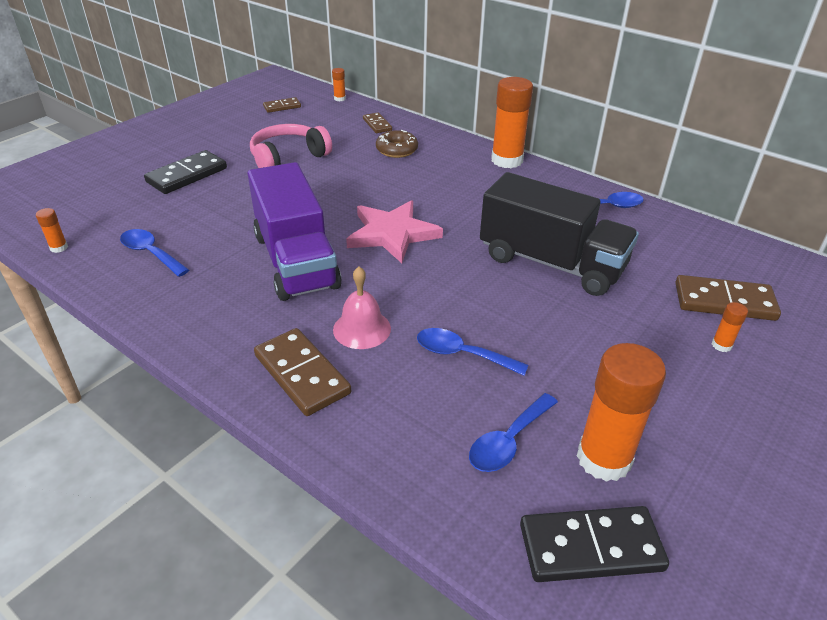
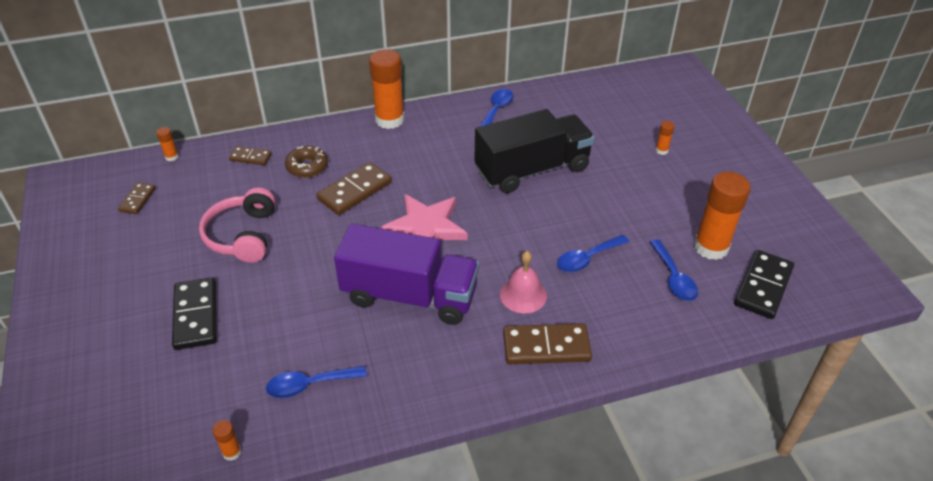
camera: 55 degrees left, 5 degrees up
brown domino [675,275,781,321] -> brown domino moved to [317,162,392,215]

